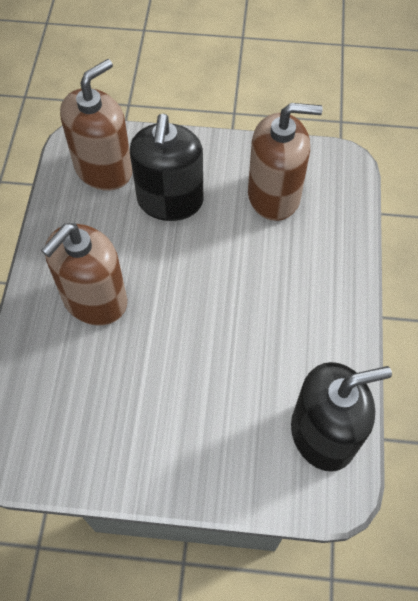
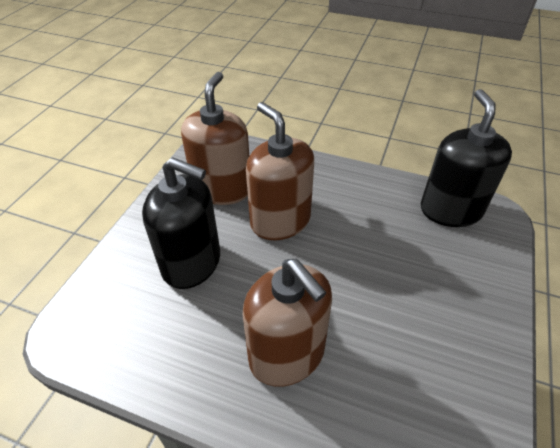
camera: 75 degrees left, 15 degrees down
brown soap dispenser [60,59,132,191] -> brown soap dispenser moved to [246,102,314,240]

